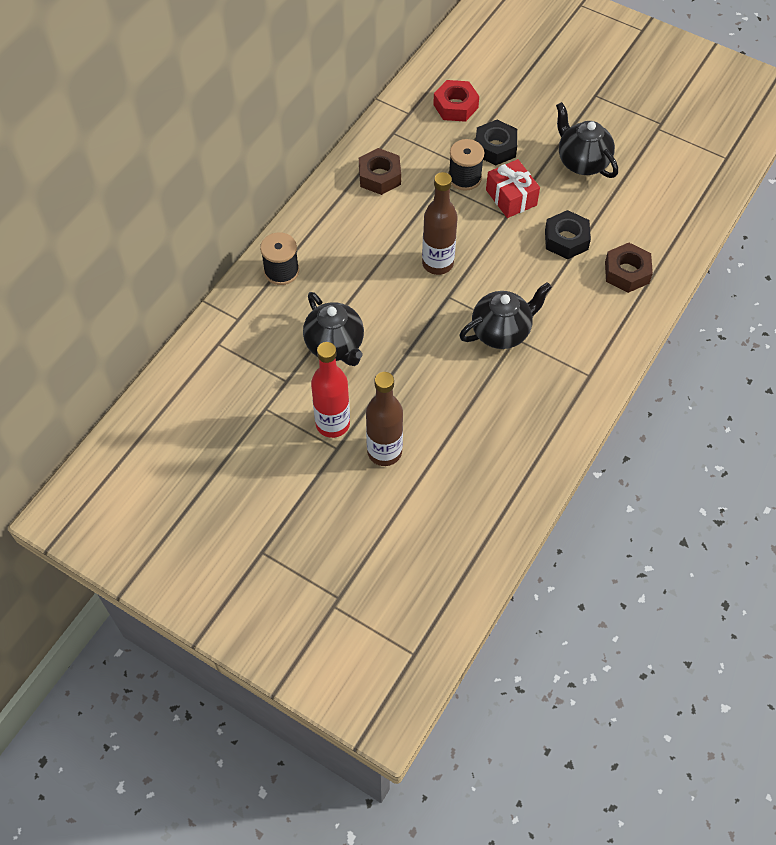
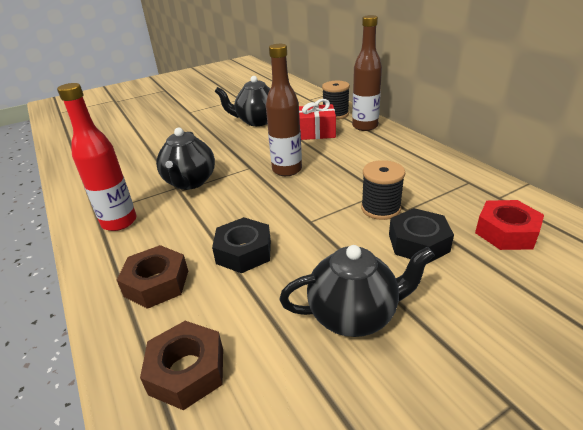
camera: 120 degrees right, 25 degrees down
red bottle [311,342,350,438] -> red bottle moved to [57,83,136,231]
brown nut [359,148,401,195] -> brown nut moved to [140,321,223,410]
brown bottle [366,372,403,466] -> brown bottle moved to [352,15,382,131]
red gift [486,159,540,218] -> red gift moved to [299,99,336,140]

